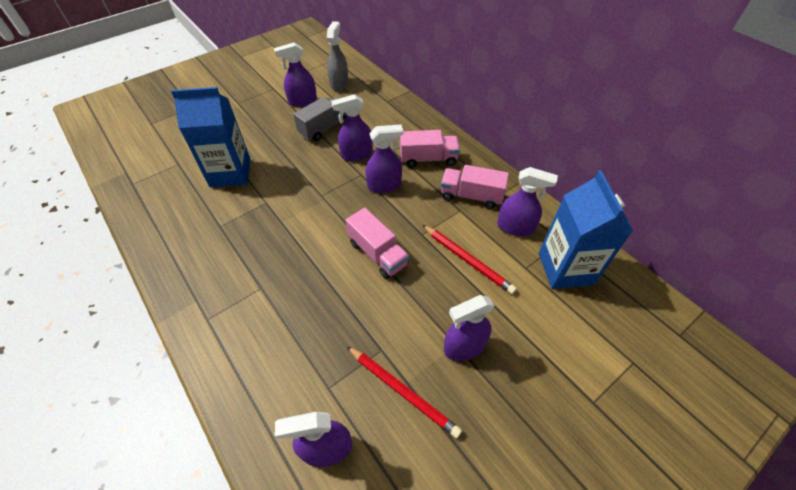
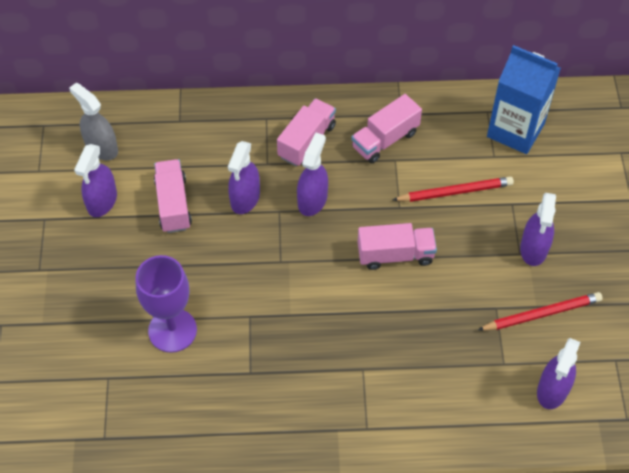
camera: 55 degrees left, 5 degrees up
blue carton [171,87,251,187] -> purple goblet [136,255,197,353]
grey truck [293,97,346,141] -> pink truck [154,159,192,233]
purple spray bottle [497,167,558,236] -> none

